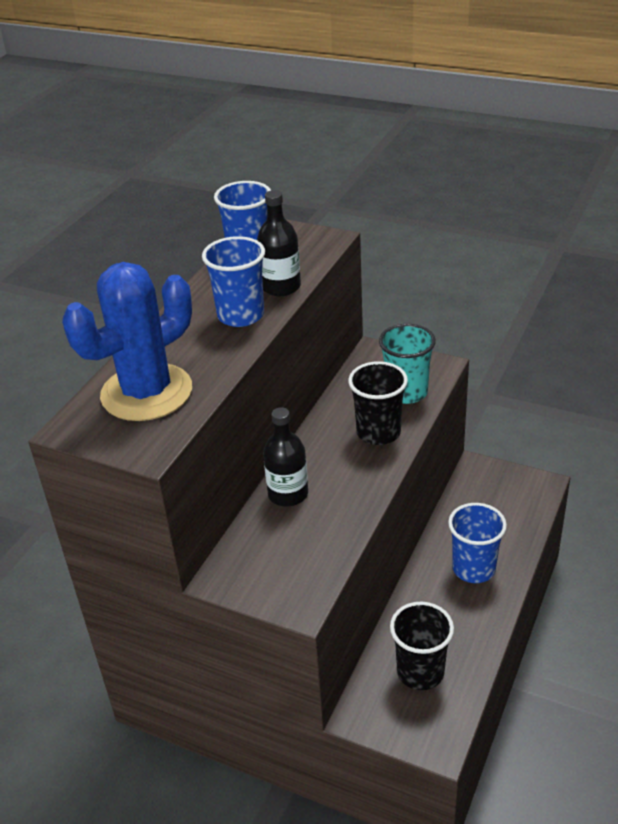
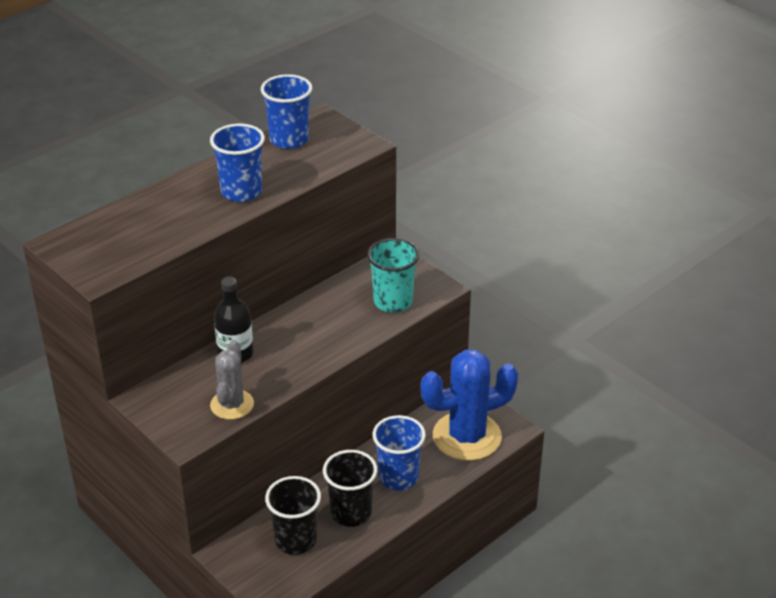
camera: 20 degrees right, 0 degrees up
blue cactus [62,262,192,421] -> blue cactus moved to [421,350,518,461]
black bottle [257,190,301,296] -> none
black cup [348,361,408,445] -> black cup moved to [323,450,377,527]
none -> grey cactus [210,340,254,420]

